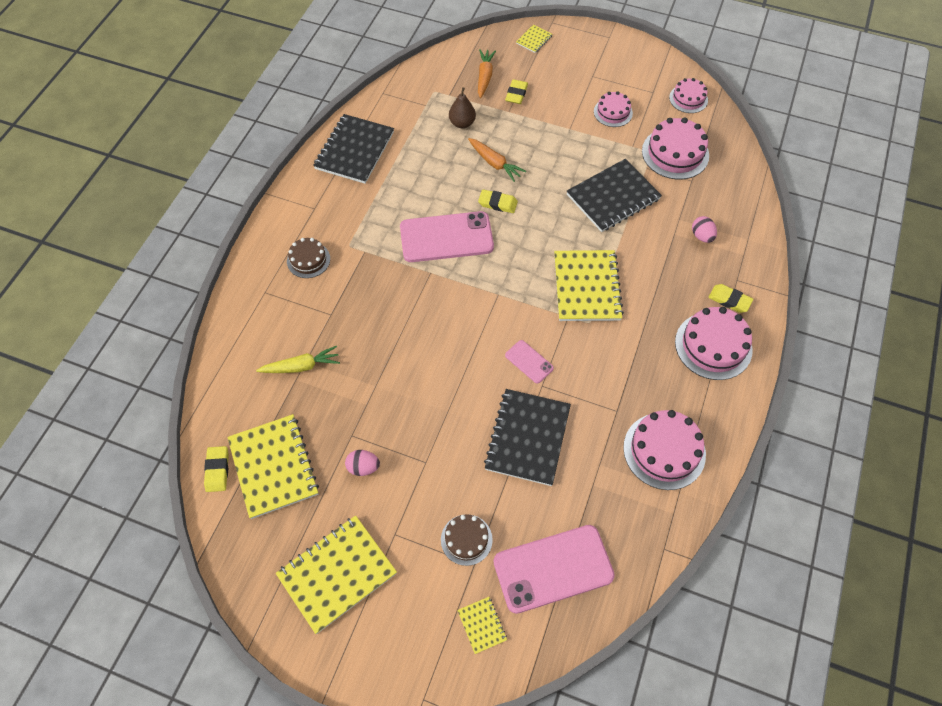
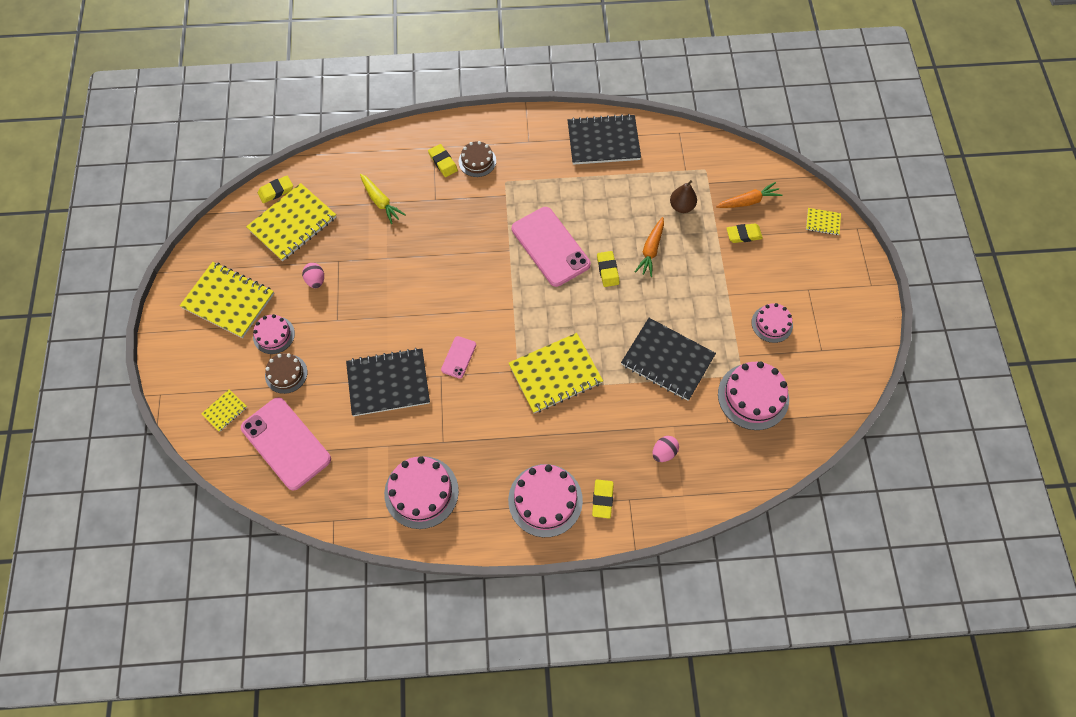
camera: 65 degrees right, 5 degrees up
pink cake [669,78,708,113] -> pink cake moved to [253,314,295,354]
none -> yellow eraser [428,144,458,177]

